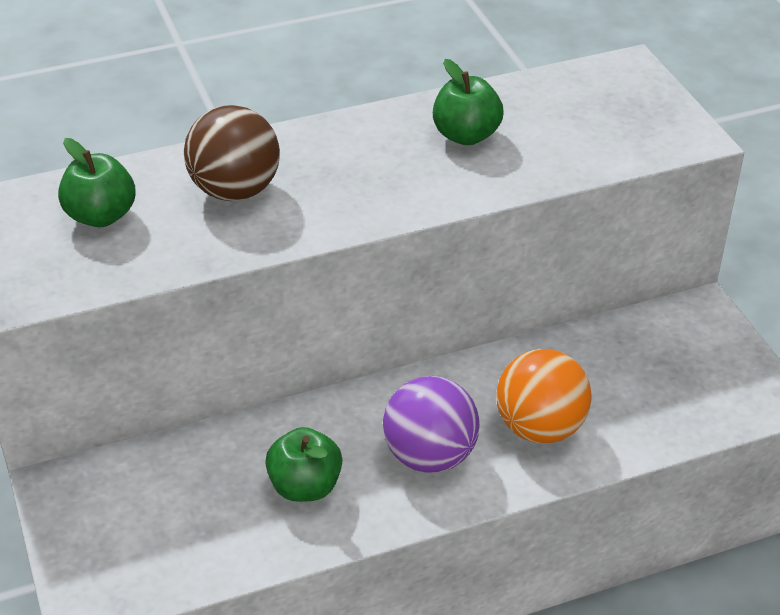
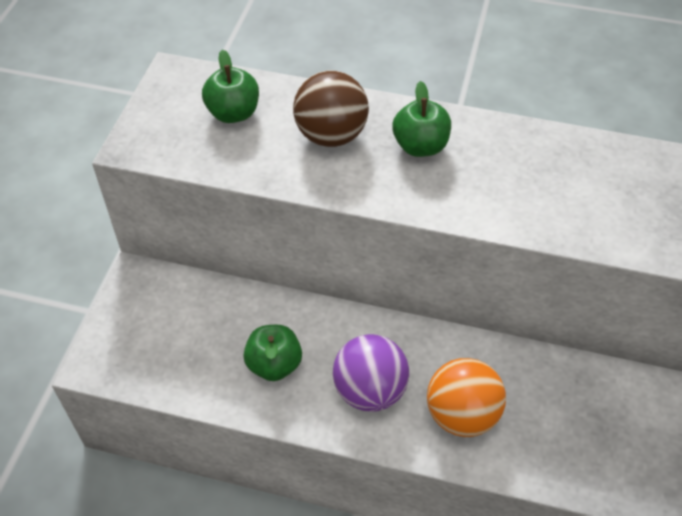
camera: 35 degrees right, 10 degrees up
green apple [433,59,503,145] -> green apple moved to [393,81,451,157]

